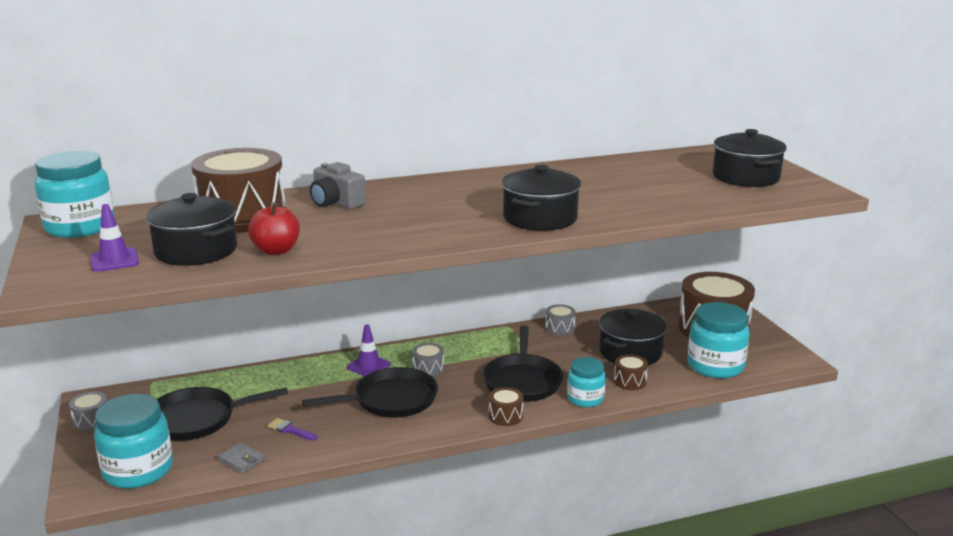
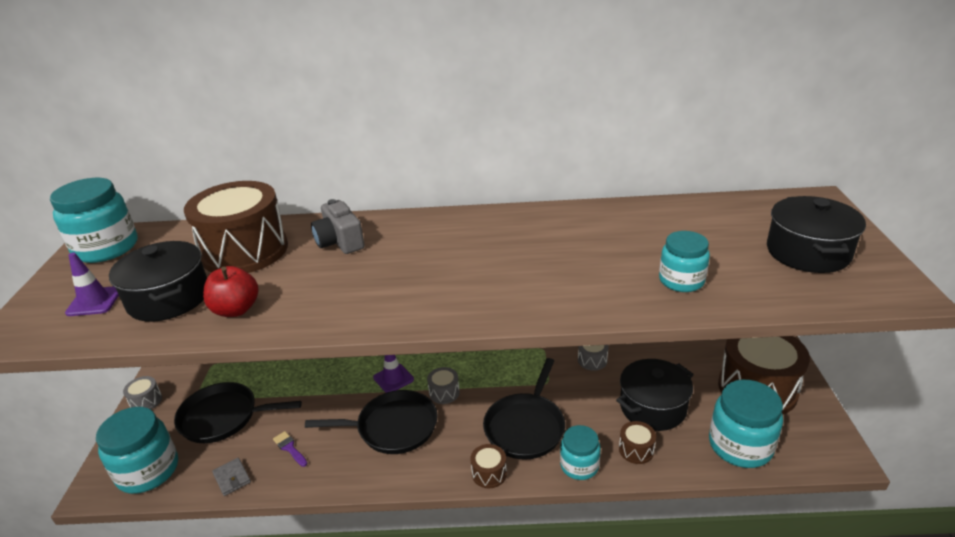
camera: 20 degrees right, 10 degrees up
black pot [502,165,581,231] -> none
none -> turquoise jar [659,231,710,292]

